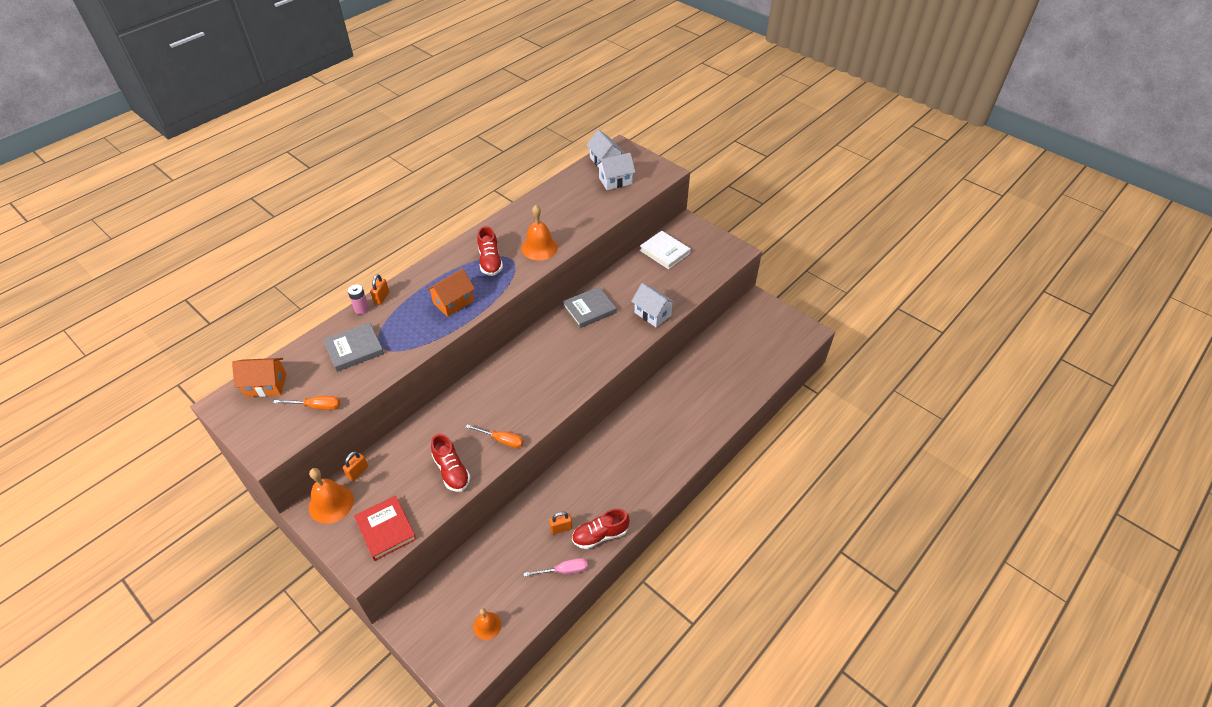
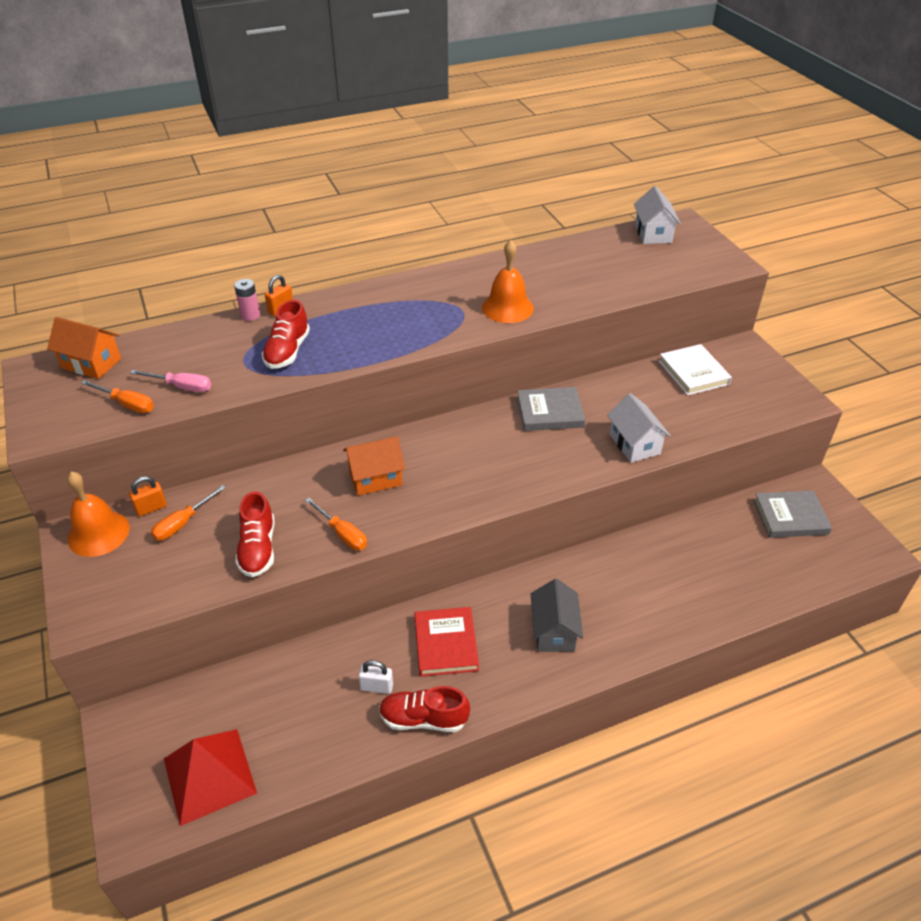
camera: 25 degrees right, 5 degrees down
grey book [323,323,384,372] -> grey book moved to [754,491,832,538]
red book [354,495,417,561] -> red book moved to [414,607,479,677]
orange house [426,268,475,317] -> orange house moved to [343,436,405,495]
orange bell [473,608,501,640] -> red pyramid [164,729,257,826]
red shoe [477,226,503,276] -> red shoe moved to [261,300,310,369]
pink screwdriver [524,558,588,577] -> pink screwdriver moved to [130,370,211,392]
orange padlock [549,512,572,534] -> white padlock [359,660,393,694]
white house [596,153,635,190] -> none
none -> orange screwdriver [151,485,226,541]
none -> grey house [531,579,583,652]

